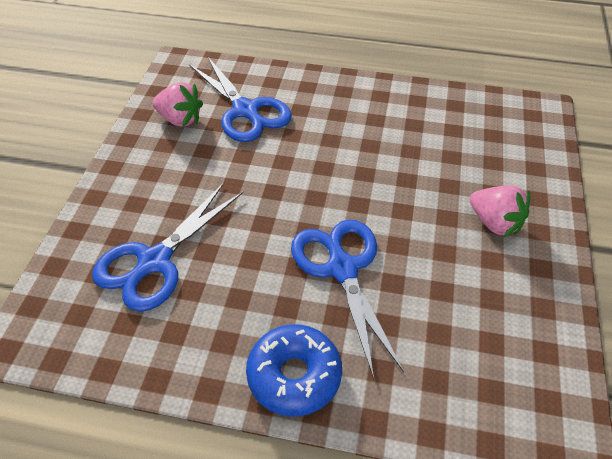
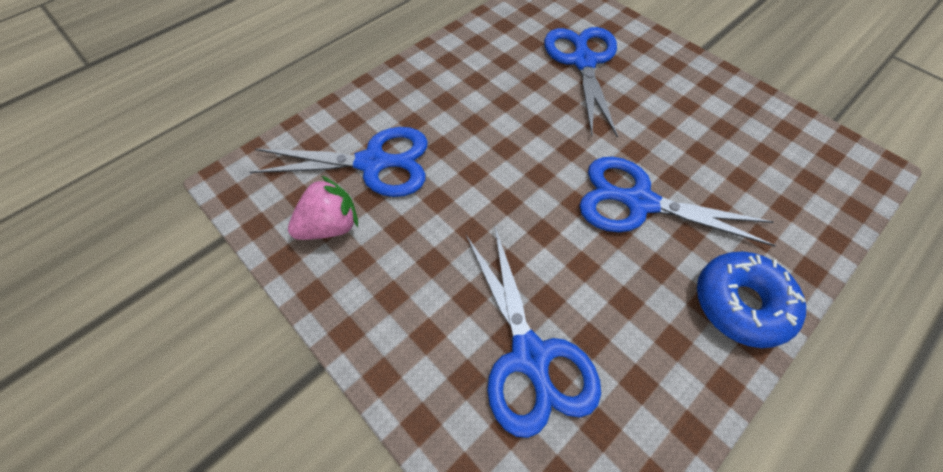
camera: 55 degrees left, 10 degrees up
pink strawberry [469,185,530,237] -> none
none -> blue scissors [544,27,618,138]

